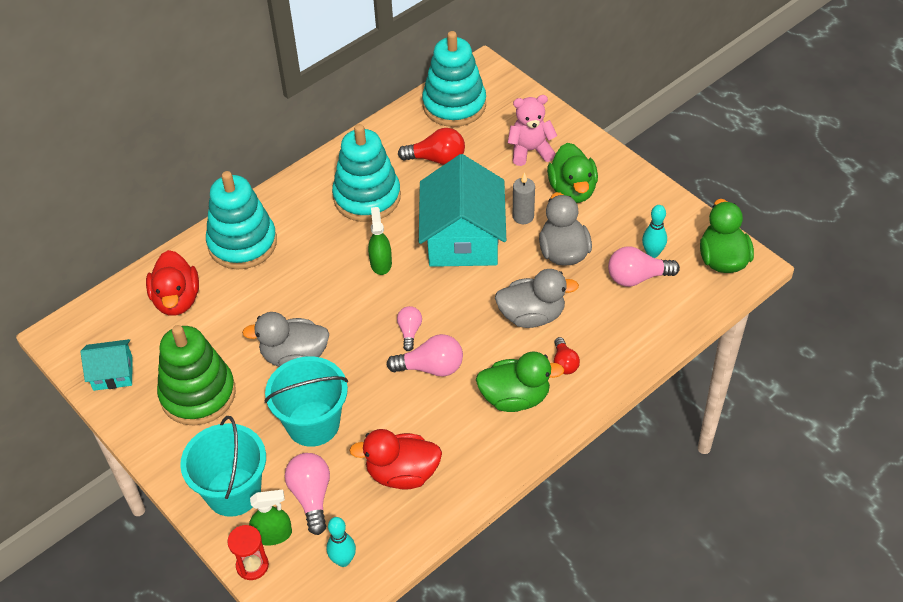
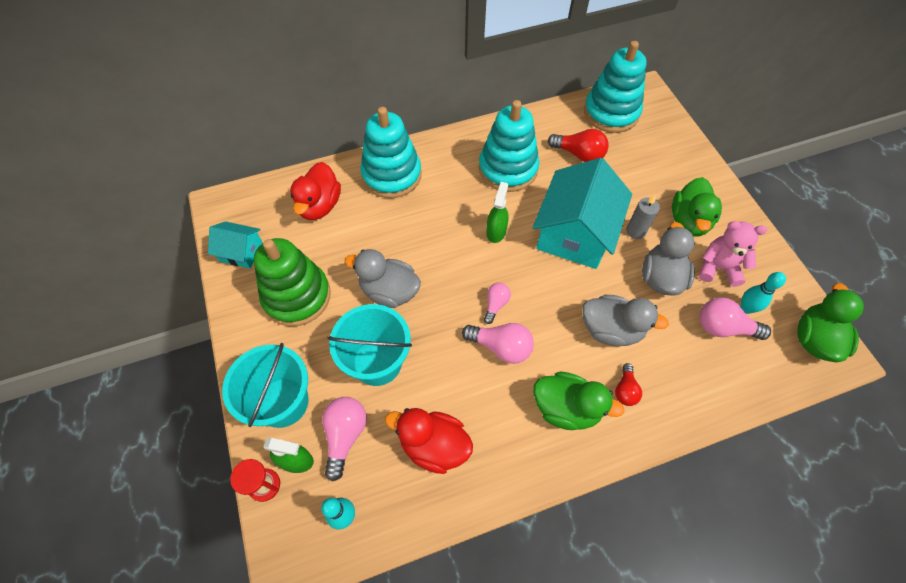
camera: 20 degrees right, 10 degrees up
pink teddy bear [508,95,557,166] -> pink teddy bear moved to [699,221,767,287]

